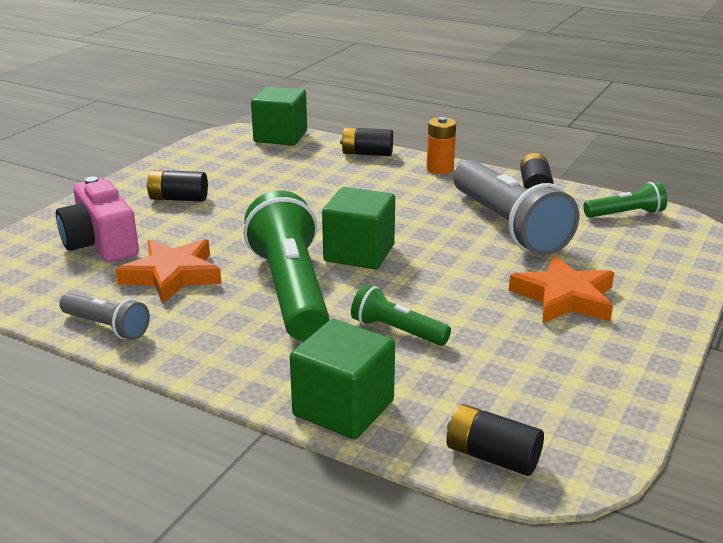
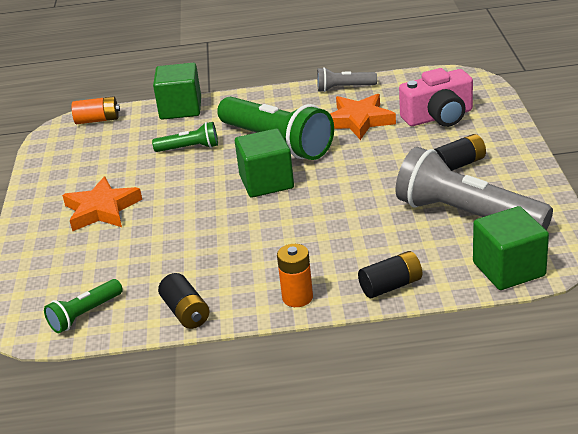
camera: 150 degrees right, 5 degrees up
pink camera [56,176,139,262] -> pink camera turned 135 degrees clockwise [399,68,473,127]
black battery [446,404,544,476] -> orange battery [71,96,120,124]
grey flashlight [453,160,579,256] -> grey flashlight moved to [396,147,553,230]

